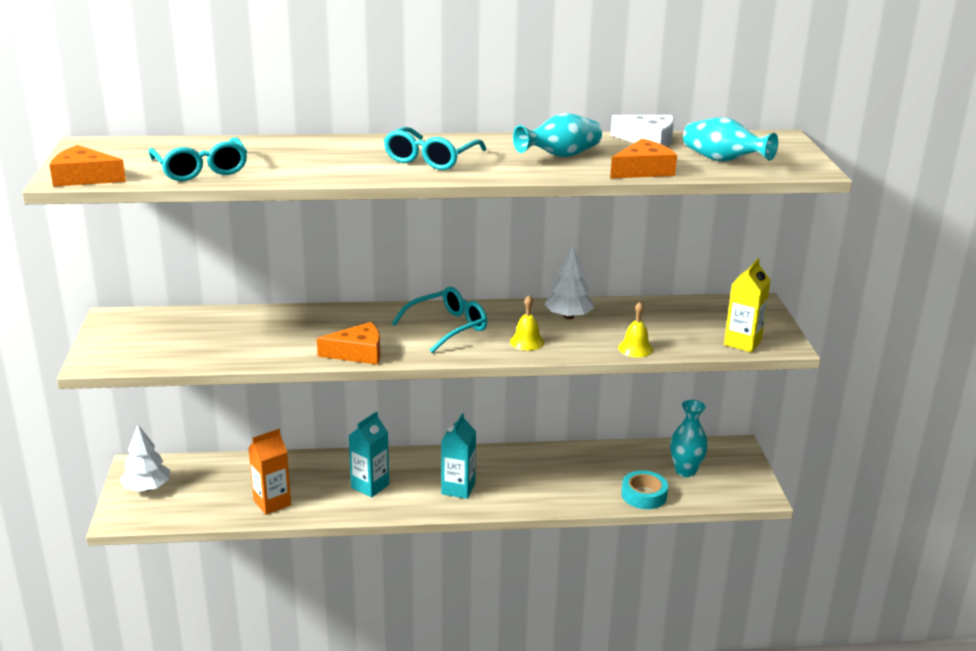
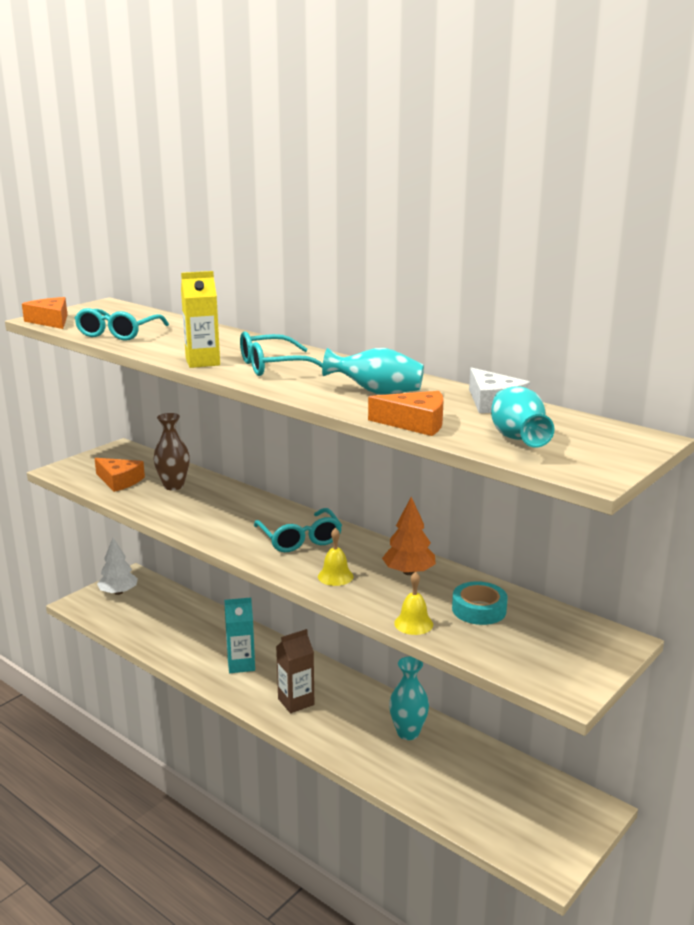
camera: 45 degrees right, 5 degrees down
orange carton [248,429,291,515] -> none
orange cheese [317,322,380,365] -> orange cheese moved to [94,458,145,492]
turquoise glasses [392,287,487,353] -> turquoise glasses turned 60 degrees clockwise [254,508,342,552]
turquoise carton [441,413,476,499] -> brown carton [276,629,314,713]
white tree [544,246,594,319] -> orange tree [382,497,436,575]
turquoise tape [621,470,668,509] -> turquoise tape moved to [452,581,508,625]
turquoise vase [670,400,708,477] -> turquoise vase moved to [389,657,429,740]
yellow carton [724,258,771,353] -> yellow carton moved to [181,271,220,368]
none -> brown vase [154,413,190,490]

